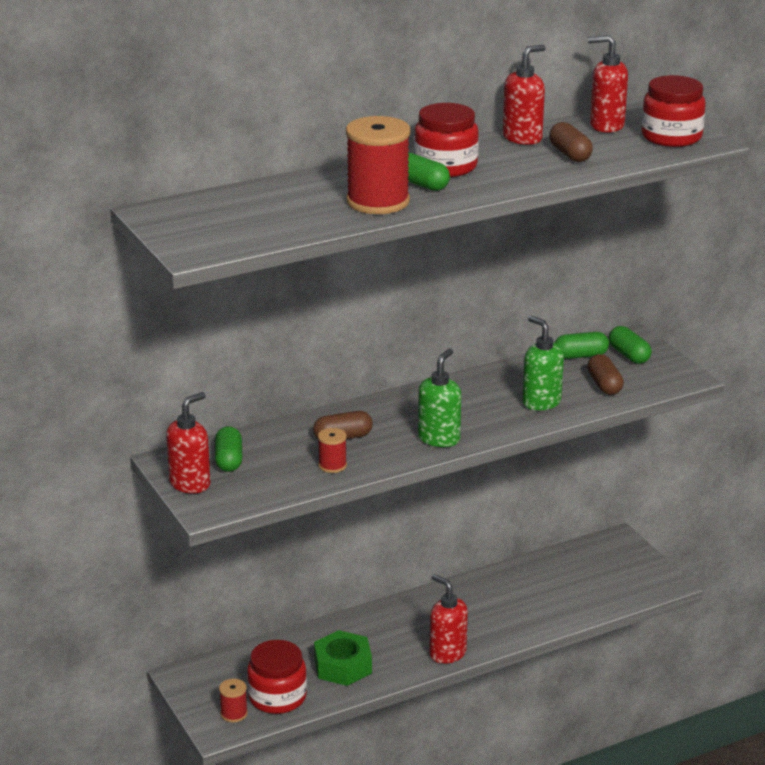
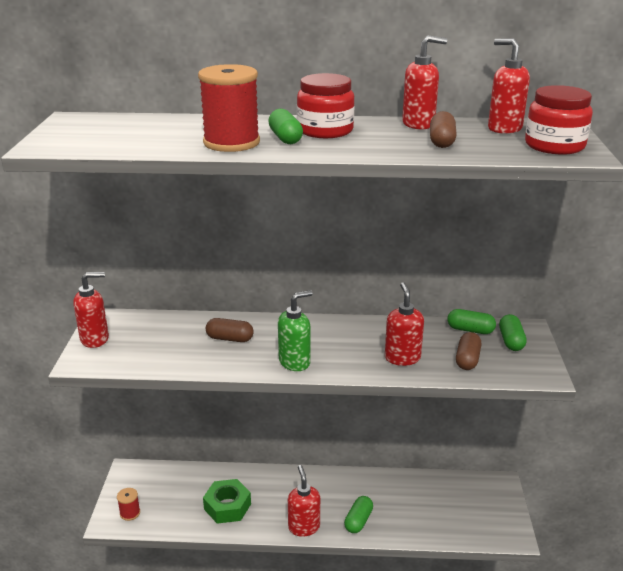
camera: 30 degrees right, 0 degrees up
green capsule [215,426,242,472] -> green capsule moved to [344,496,373,533]
red jar [247,640,307,714] -> none
red spool [318,428,347,473] -> none
green soap dispenser [522,316,564,411] -> red soap dispenser [385,282,424,366]

